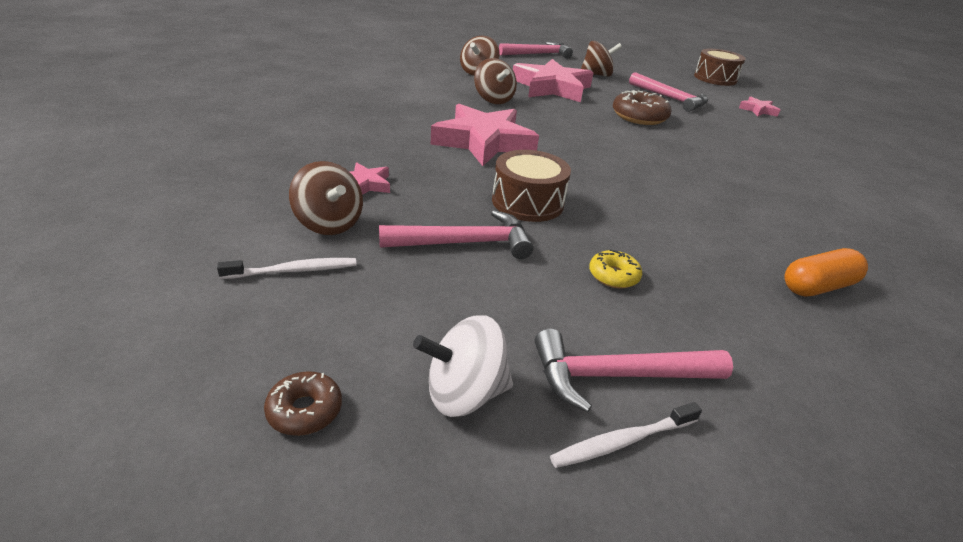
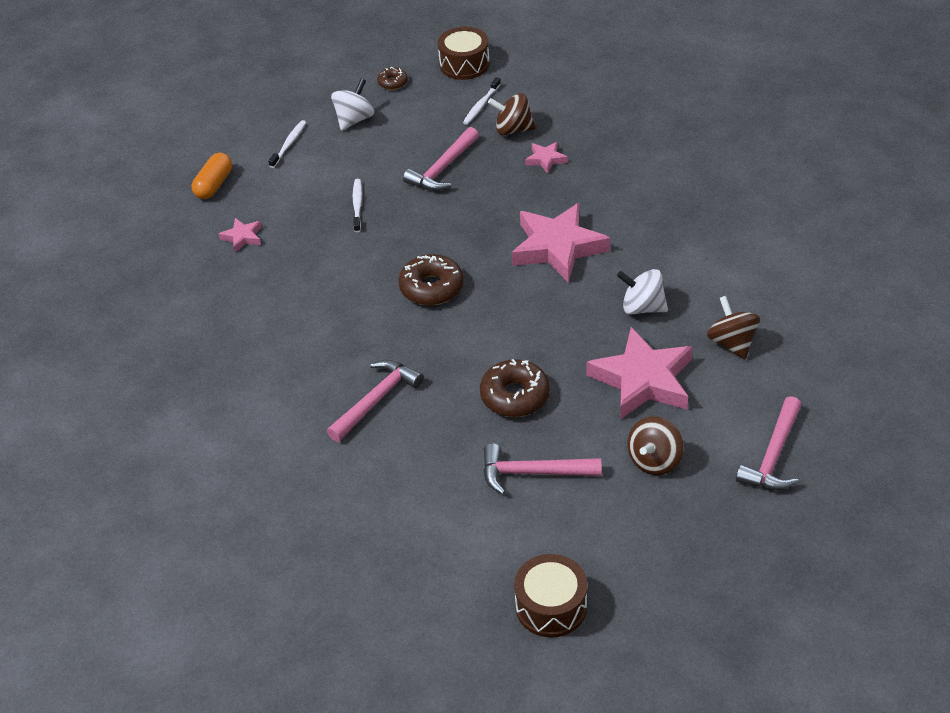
camera: 140 degrees right, 10 degrees up
brown spinning top [474,58,517,104] -> white spinning top [617,269,668,314]
brown drum [492,150,571,222] -> brown drum moved to [438,27,489,80]
pink hammer [534,329,733,412] -> pink hammer moved to [327,360,424,442]
yellow donut [589,249,642,288] -> white toothbrush [353,179,362,232]
pink star [739,97,780,117] -> pink star moved to [219,218,262,253]
orange capsule [785,248,868,297] -> orange capsule moved to [192,153,232,199]
none -> brown donut [398,254,464,305]

